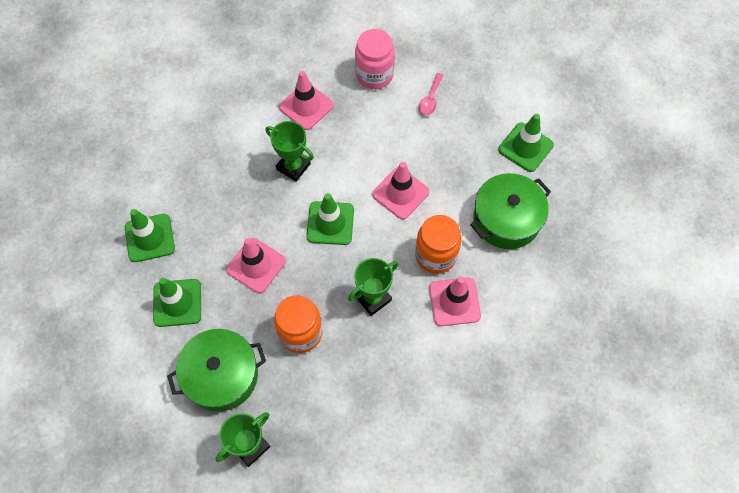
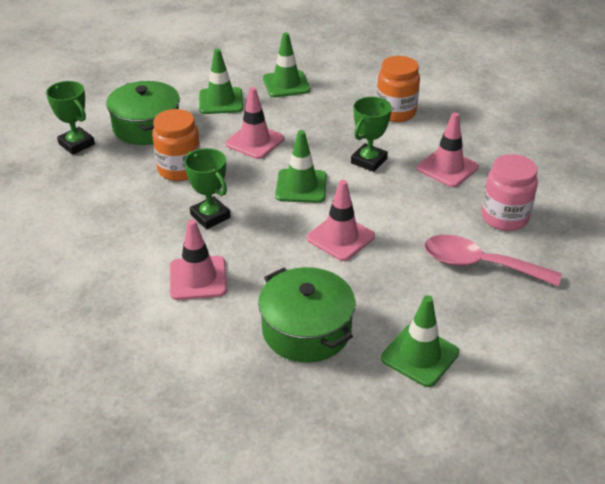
camera: 90 degrees right, 25 degrees down
orange jar [415,215,462,274] -> orange jar moved to [376,56,420,122]
pink spoon [419,73,444,116] -> pink spoon [424,235,561,286], size x1.92

